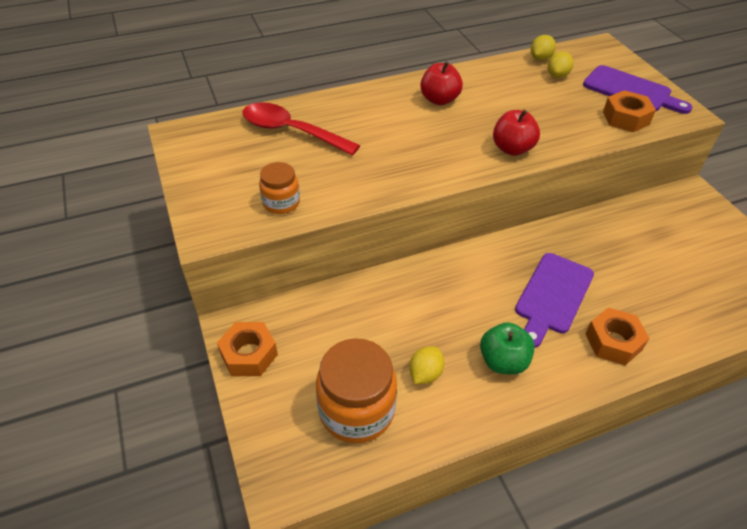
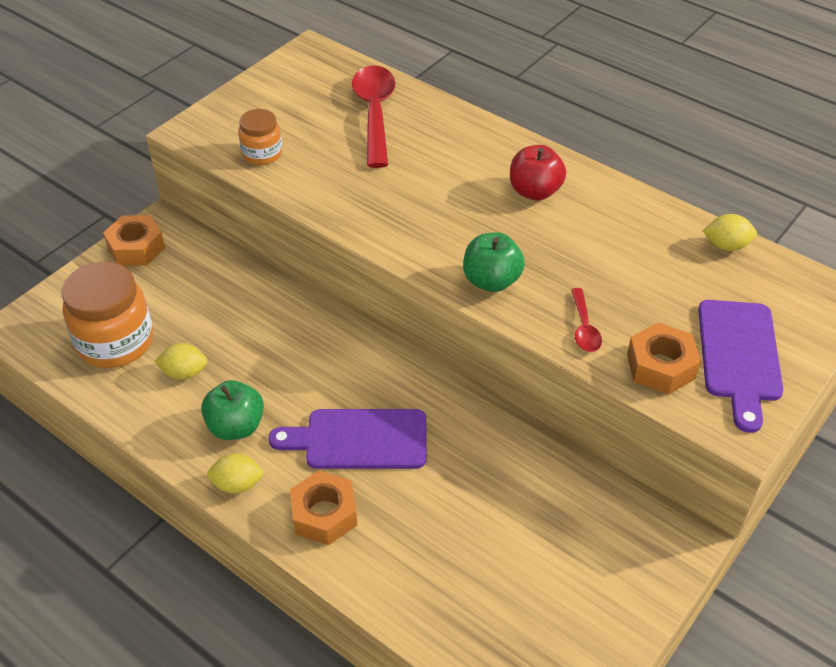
camera: 60 degrees right, 0 degrees up
red apple [493,110,540,156] -> green apple [463,232,525,292]
yellow lemon [548,51,574,78] -> yellow lemon moved to [207,453,265,494]
none -> red spoon [571,288,602,352]

